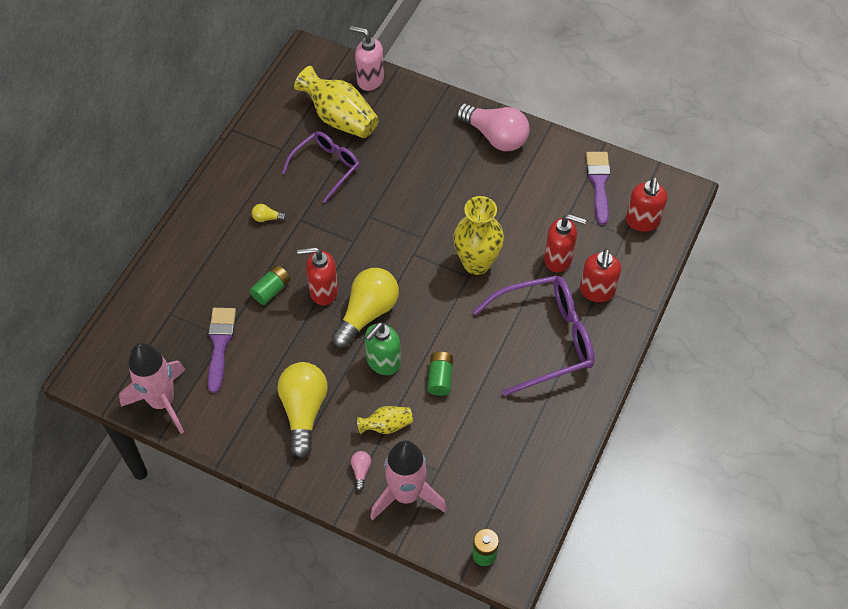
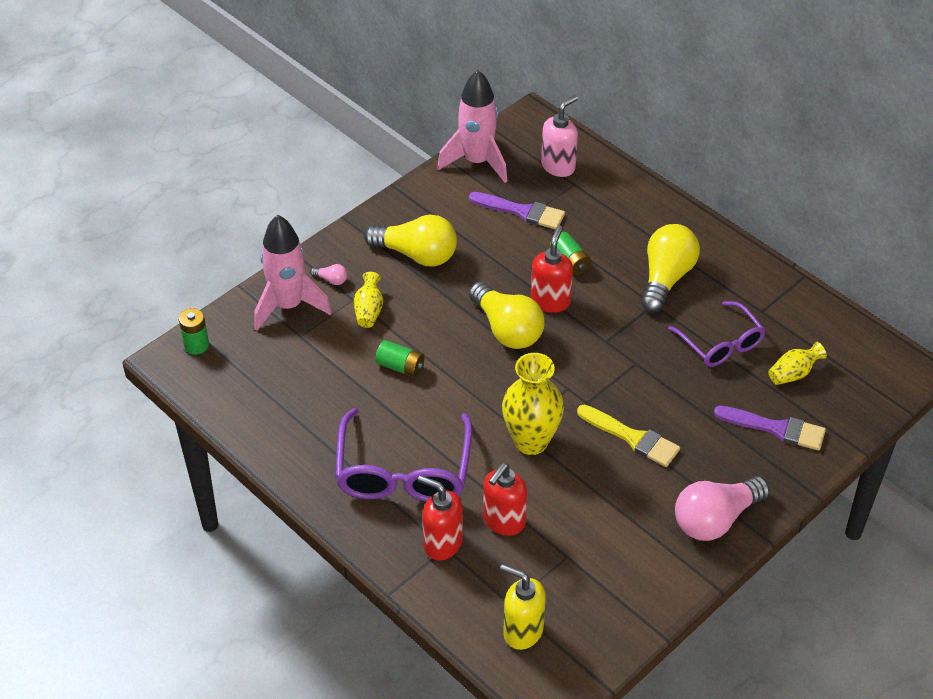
camera: 110 degrees right, 10 degrees down
yellow light bulb [252,204,287,222] -> yellow light bulb [641,224,700,313], size x2.47
yellow vase [294,66,379,138] -> yellow vase [768,342,827,385], size x0.52
pink soap dispenser [350,26,384,91] -> pink soap dispenser moved to [541,95,578,177]
green soap dispenser [365,322,401,375] -> none
purple brush [586,152,611,225] -> purple brush moved to [714,406,826,451]
red soap dispenser [626,177,667,232] -> yellow soap dispenser [500,564,546,650]
none -> yellow brush [577,405,680,467]

